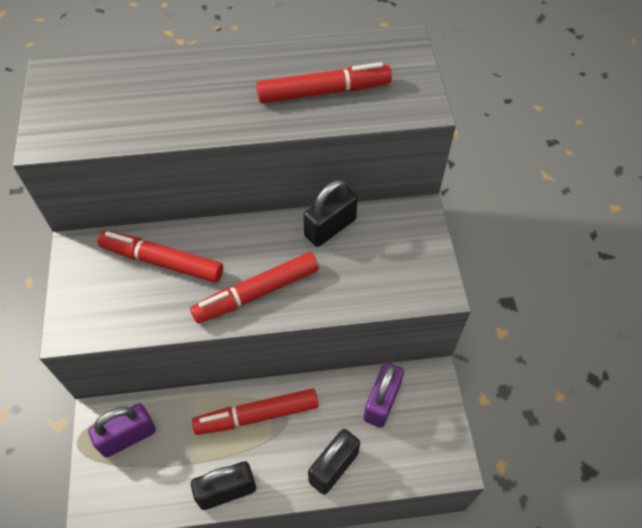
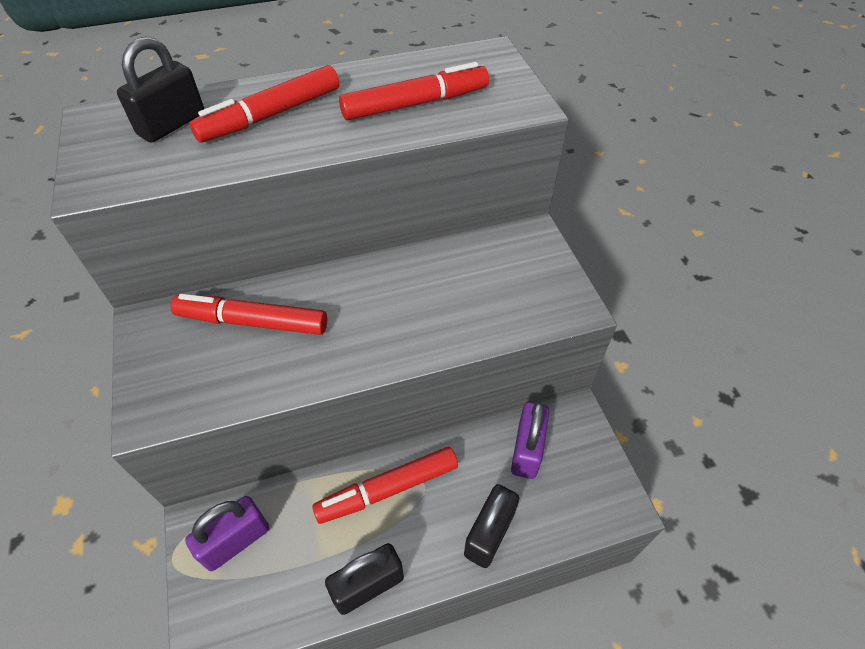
camera: 10 degrees left, 5 degrees down
red marker [190,252,319,323] -> red marker moved to [190,65,339,143]
black padlock [303,180,358,247] -> black padlock moved to [117,37,204,143]

